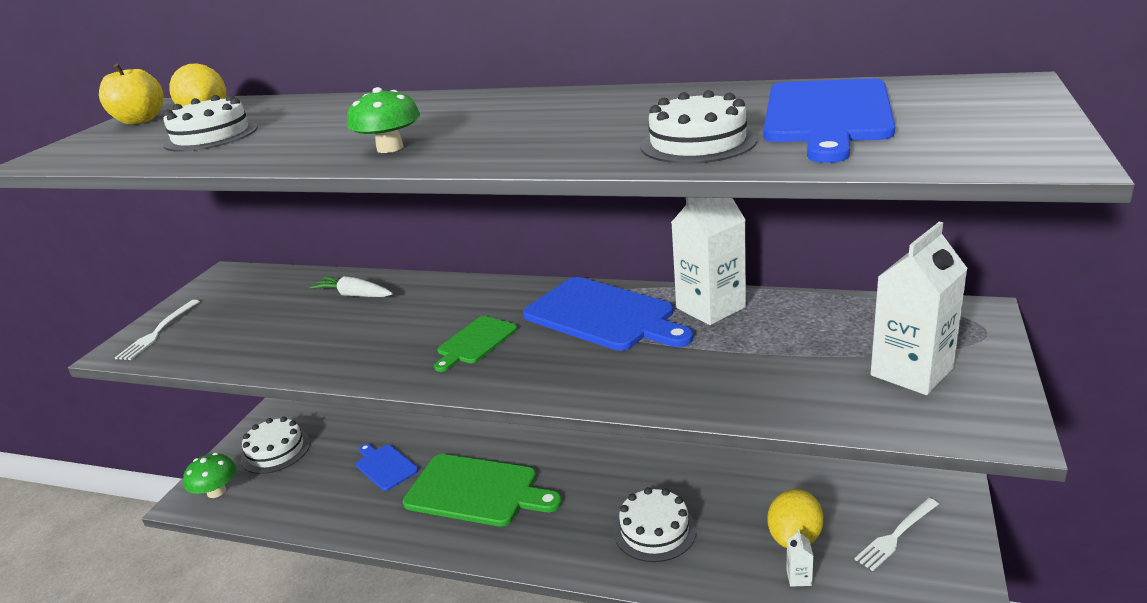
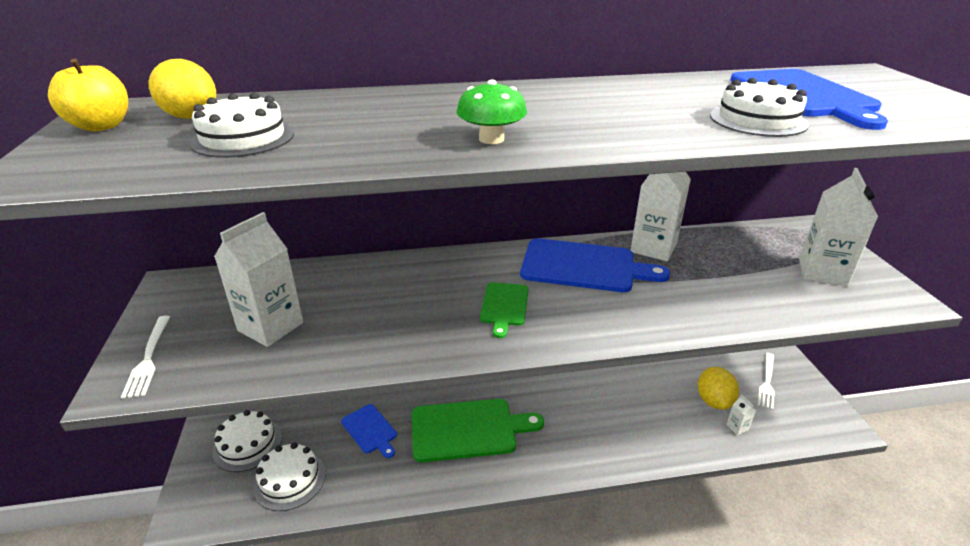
camera: 30 degrees left, 5 degrees up
green mushroom [183,453,236,498] -> none
white carrot [309,276,393,297] -> none
blue cutting board [356,444,418,491] -> blue cutting board turned 150 degrees counterclockwise [341,404,397,458]
white cake [614,487,697,562] -> white cake moved to [253,442,326,511]
none -> white carton [214,212,303,347]

